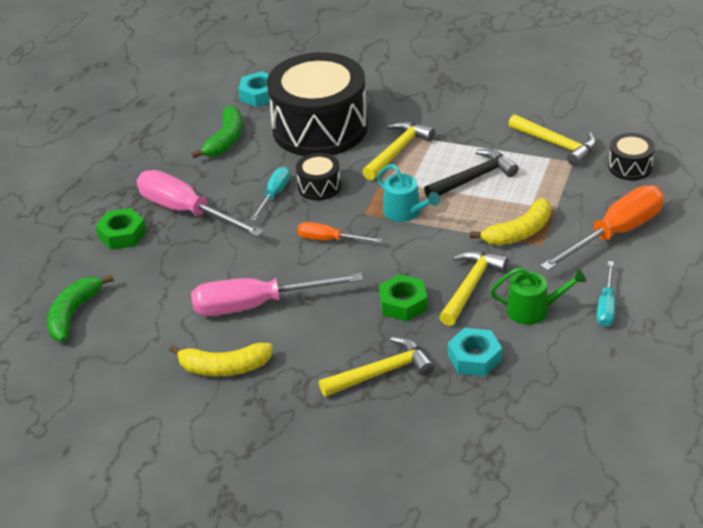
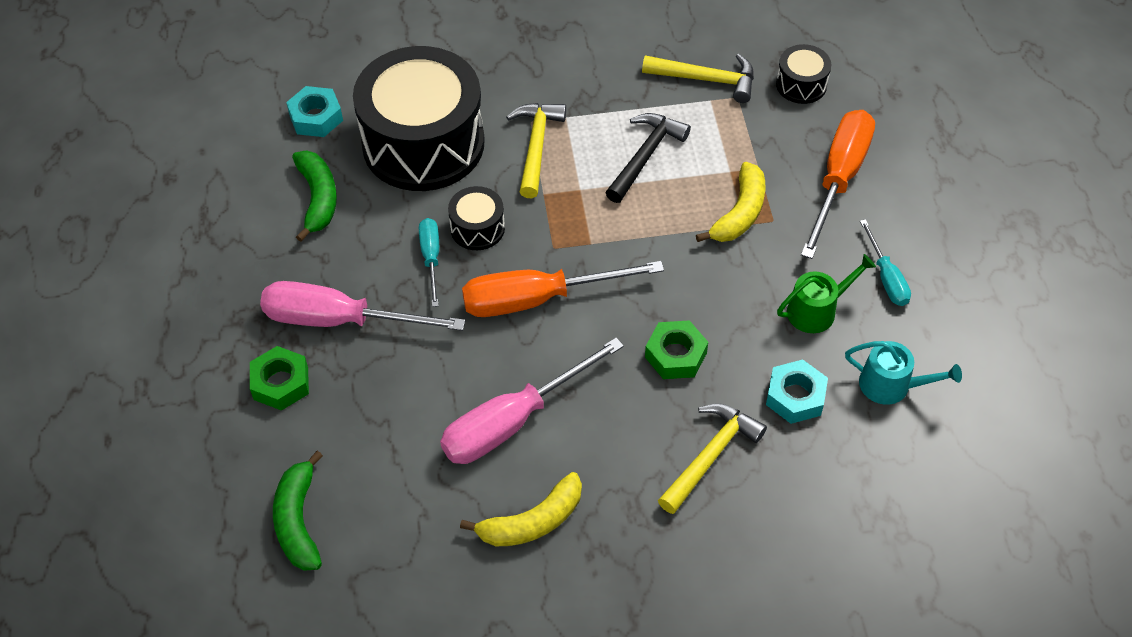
camera: 30 degrees left, 15 degrees up
orange screwdriver [298,222,382,243] -> orange screwdriver [462,261,664,317], size x1.88
turquoise watering can [377,164,440,222] -> turquoise watering can moved to [845,341,962,405]
yellow hammer [439,250,508,326] -> none

